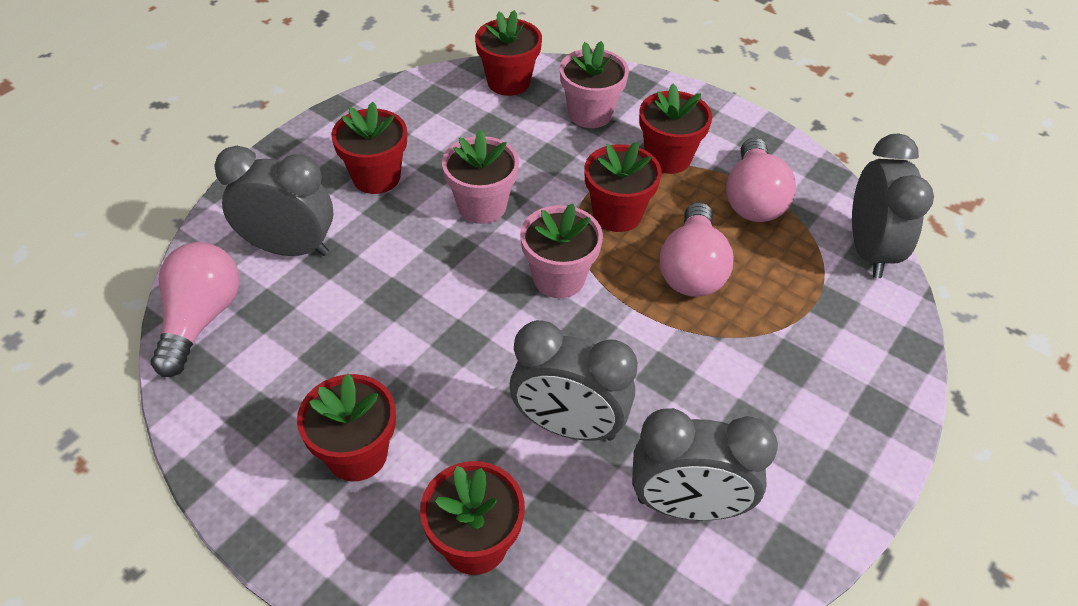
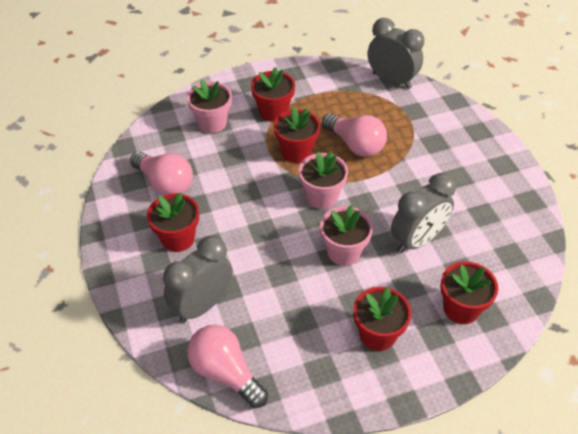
camera: 55 degrees left, 0 degrees up
pink flower pot [442,130,519,224] -> pink flower pot moved to [320,205,373,266]
red flower pot [475,10,542,96] -> none
grey clock [632,408,778,520] -> none
pink light bulb [726,138,796,222] -> pink light bulb moved to [130,152,193,195]

